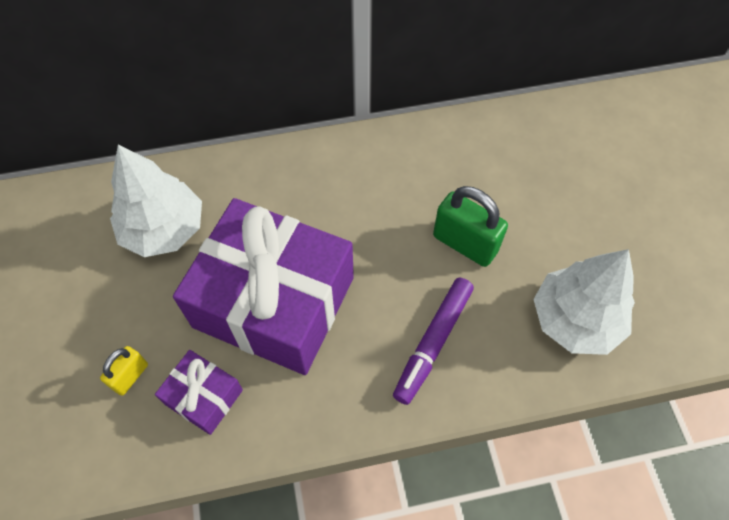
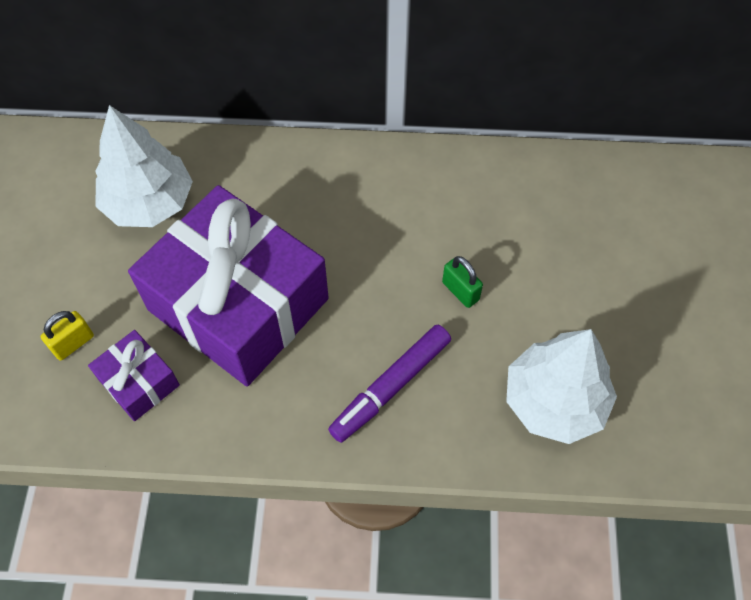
camera: 15 degrees right, 0 degrees up
green padlock [433,186,508,267] -> green padlock [442,256,483,308], size x0.56

